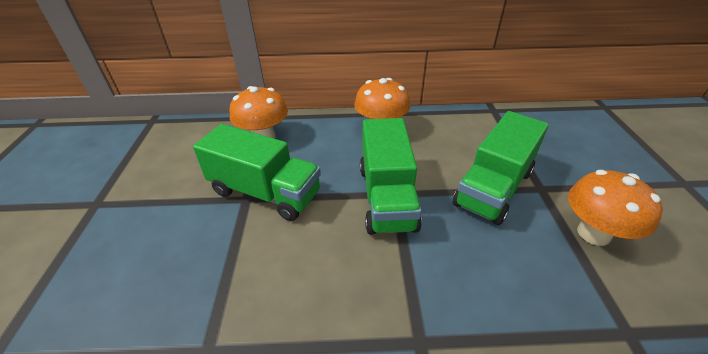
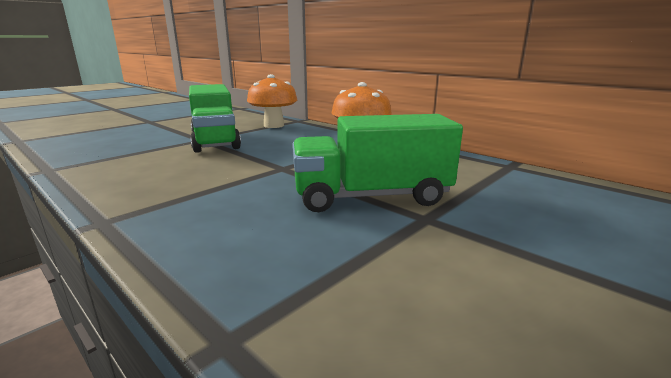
camera: 45 degrees right, 20 degrees down
green truck [360,118,422,235] -> none
orange mushroom [568,170,663,246] -> none

